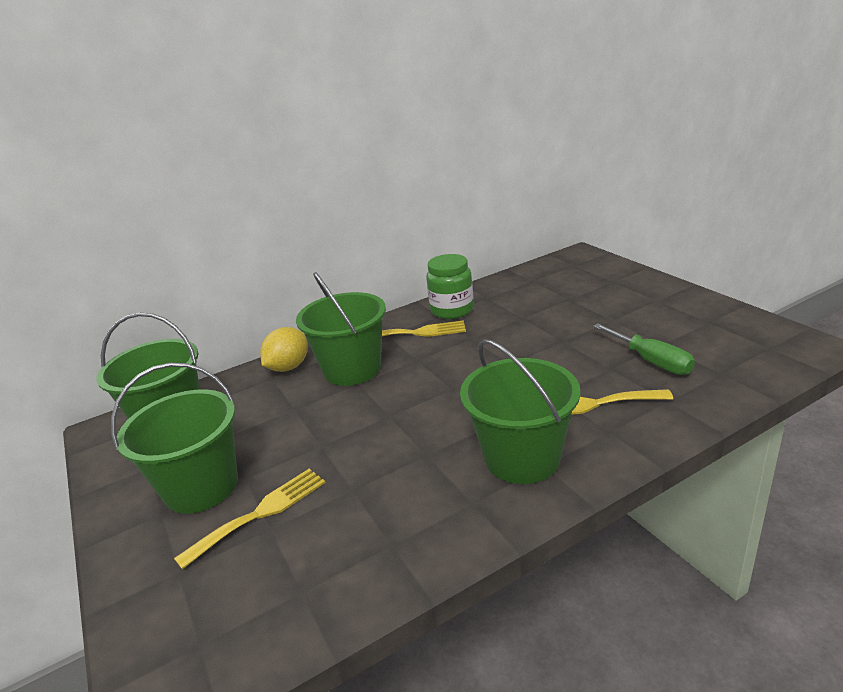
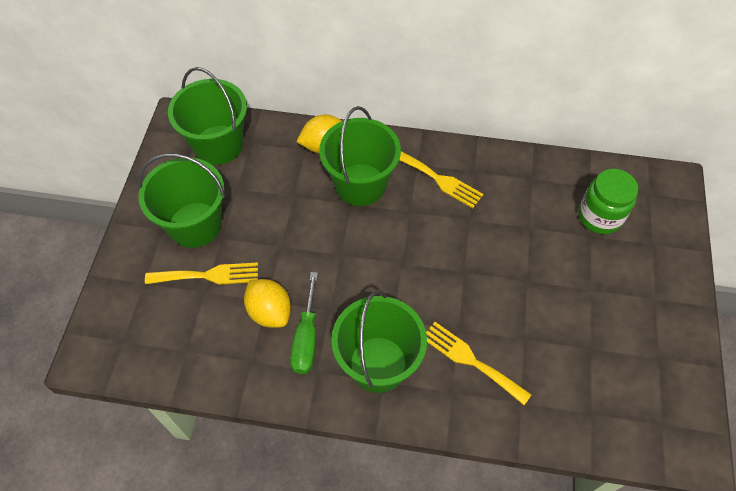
camera: 35 degrees right, 30 degrees up
green jar [426,254,474,319] -> green jar moved to [579,169,638,234]
green screwdriver [593,324,695,375] -> green screwdriver moved to [290,272,318,374]
none -> yellow lemon [244,279,291,328]

